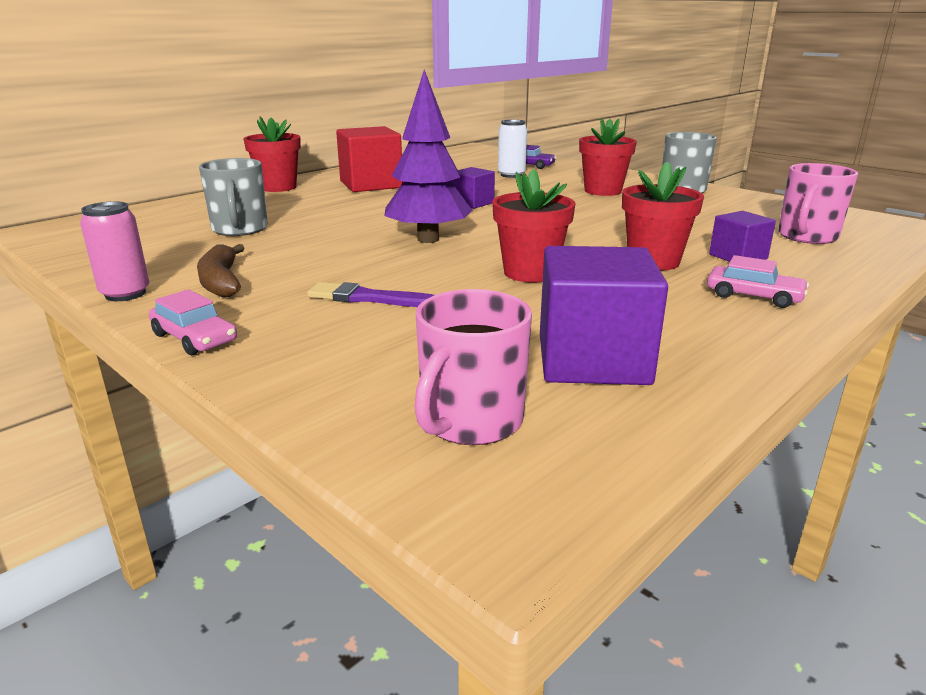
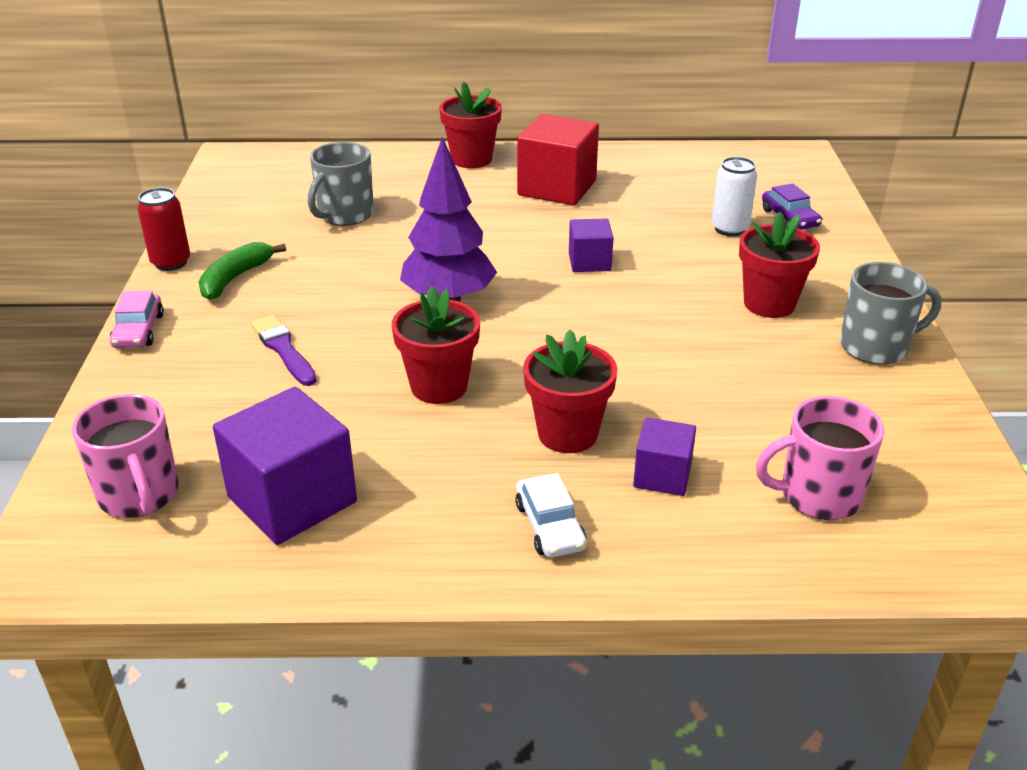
camera: 45 degrees right, 10 degrees up
pink can [80,201,150,301] -> red can [137,188,190,271]
brown banana [197,244,244,298] -> green banana [199,242,286,300]
pink mug [414,289,532,445] -> pink mug turned 105 degrees counterclockwise [72,394,179,518]
pink car [707,255,809,308] -> white car [516,473,587,558]

